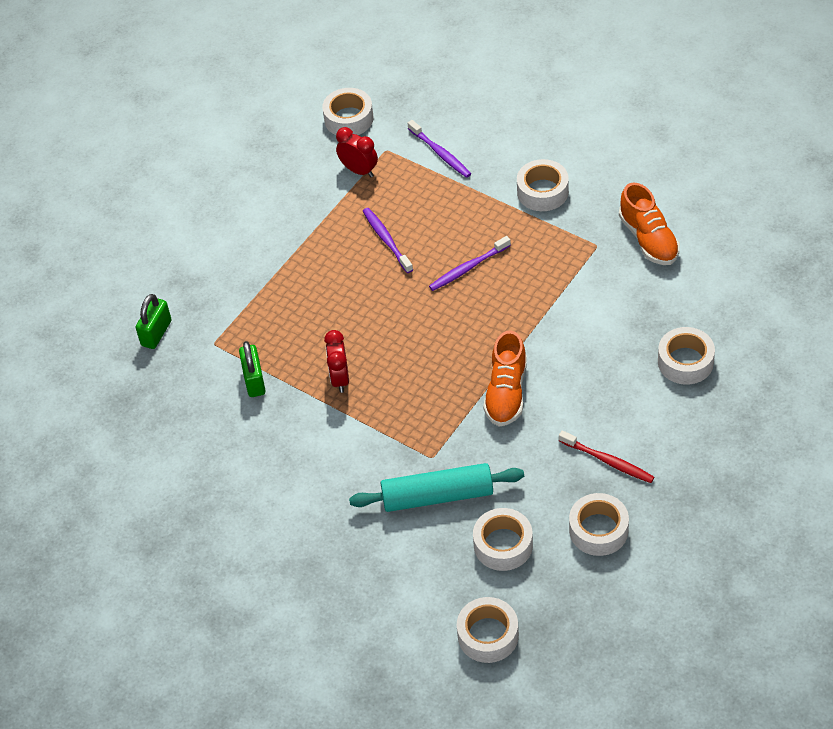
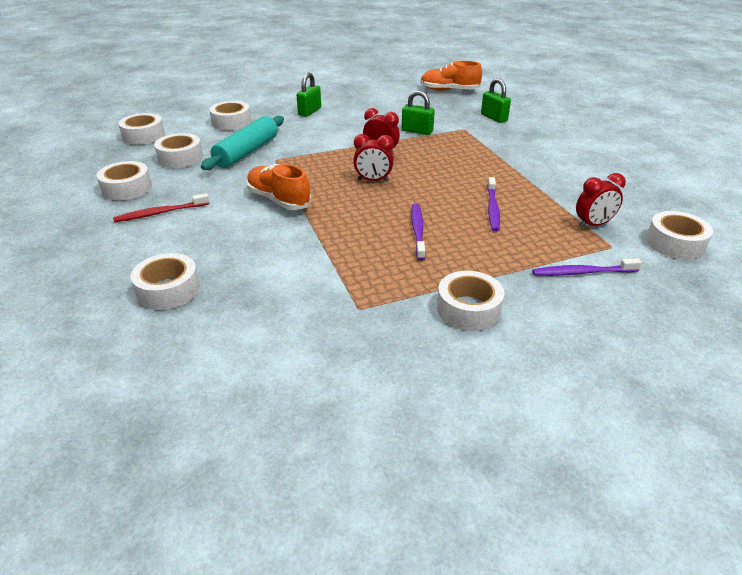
camera: 120 degrees right, 15 degrees down
purple toothbrush [363,208,413,273] -> purple toothbrush turned 90 degrees clockwise [487,177,500,232]
orange shoe [619,182,680,265] -> orange shoe moved to [420,61,482,91]
none -> white tape [209,101,251,131]
none -> green padlock [297,73,321,117]
none -> red clock [353,134,394,182]

